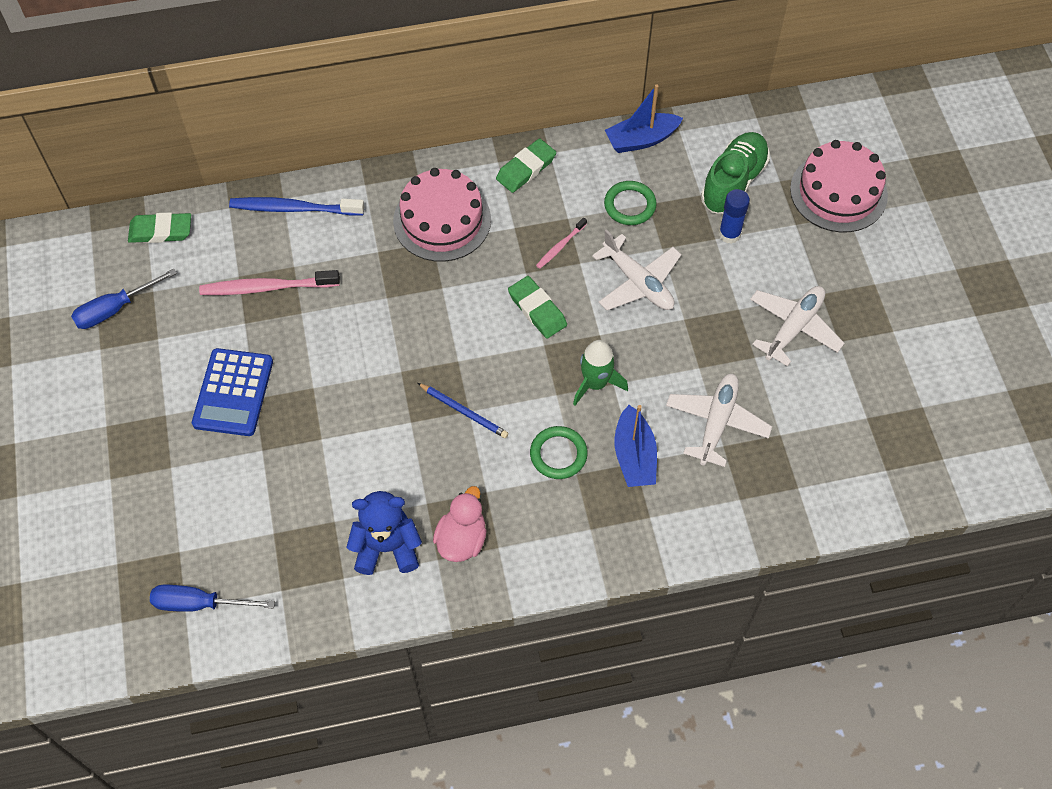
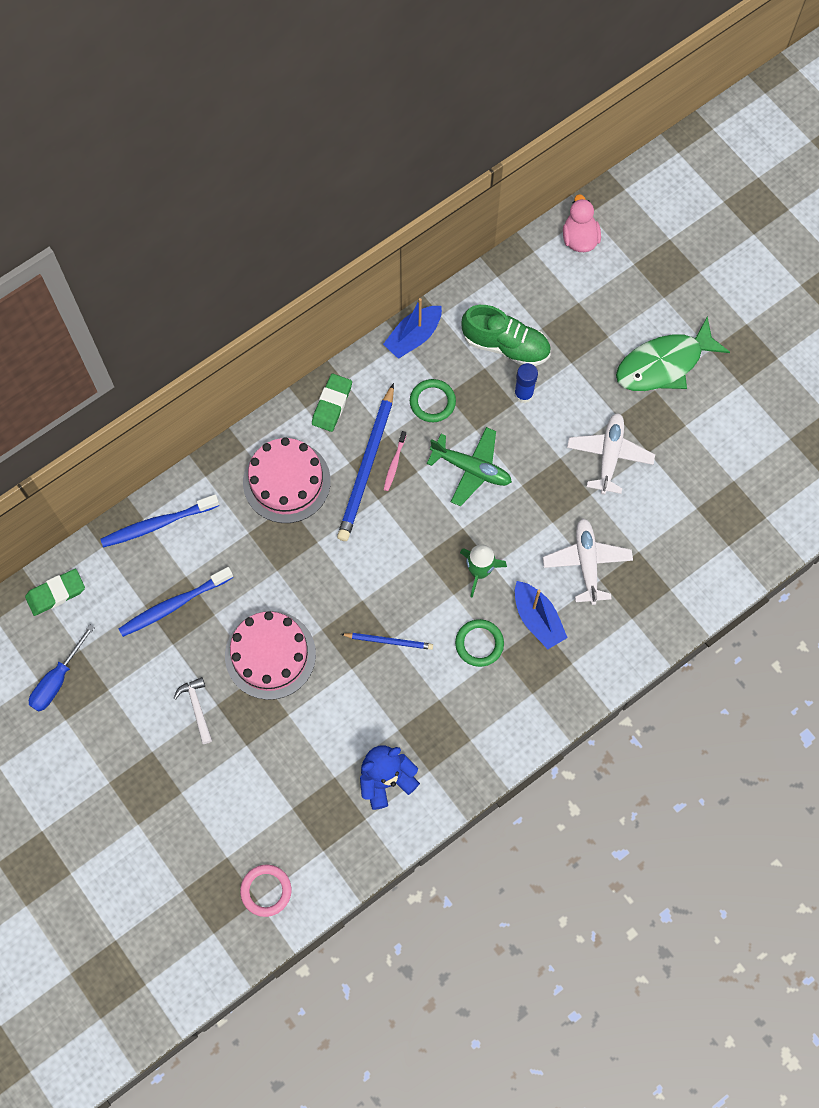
camera: 25 degrees left, 10 degrees up
blue screwdriver [150,585,275,612] -> pink ring [240,865,291,917]
blue calculator [192,348,273,436] -> white hammer [174,677,212,744]
pink toothbrush [199,270,340,295] -> blue toothbrush [119,567,234,637]
pink duck [433,486,487,562] -> pink duck moved to [563,194,601,252]
green eraser [508,276,567,338] -> none
white plane [592,229,682,310] -> green plane [427,427,512,506]
green shoe [701,132,770,214] -> green shoe turned 105 degrees clockwise [461,305,551,366]
pink cake [790,140,888,232] -> pink cake moved to [225,611,316,700]
none -> blue pencil [337,383,394,541]
none -> green fish [616,317,730,391]

